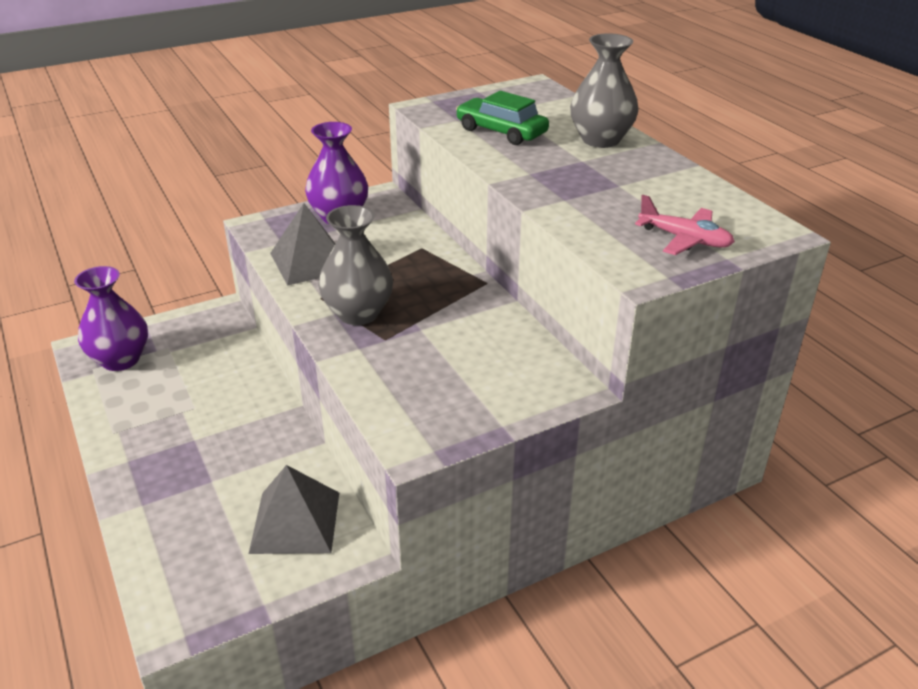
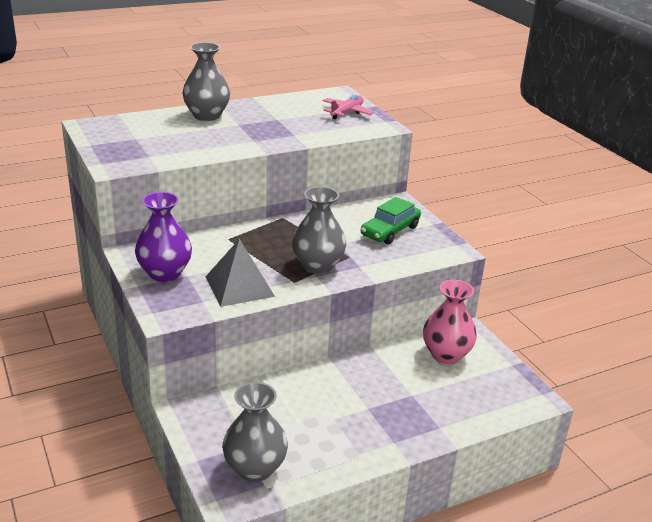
camera: 90 degrees left, 5 degrees down
purple vase [74,266,148,371] -> grey vase [222,382,288,482]
grey pyramid [249,465,339,554] -> pink vase [423,279,477,364]
green car [456,91,549,145] -> green car moved to [361,197,421,244]

